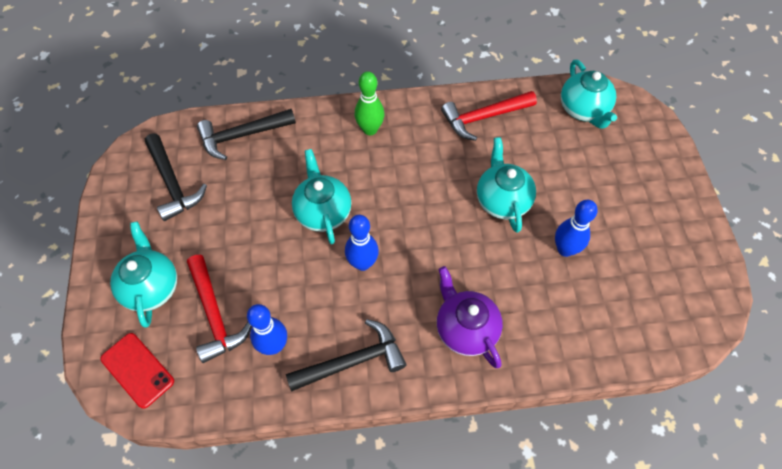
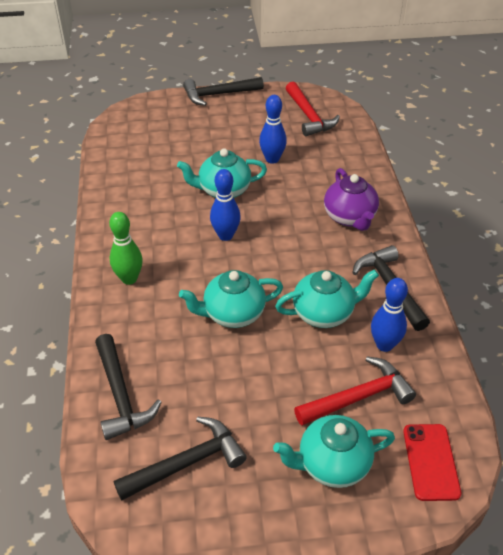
camera: 90 degrees left, 15 degrees down
red phone [101,333,174,409] -> red phone turned 45 degrees counterclockwise [403,424,462,501]
blue bowling pin [345,215,379,271] -> blue bowling pin moved to [210,169,241,241]
purple teapot [437,266,503,368] -> purple teapot turned 75 degrees counterclockwise [324,168,379,231]
red hammer [441,91,537,141] -> red hammer moved to [286,82,340,136]
turquoise teapot [561,60,617,129] -> turquoise teapot moved to [275,269,379,328]
none -> black hammer [183,77,264,106]

